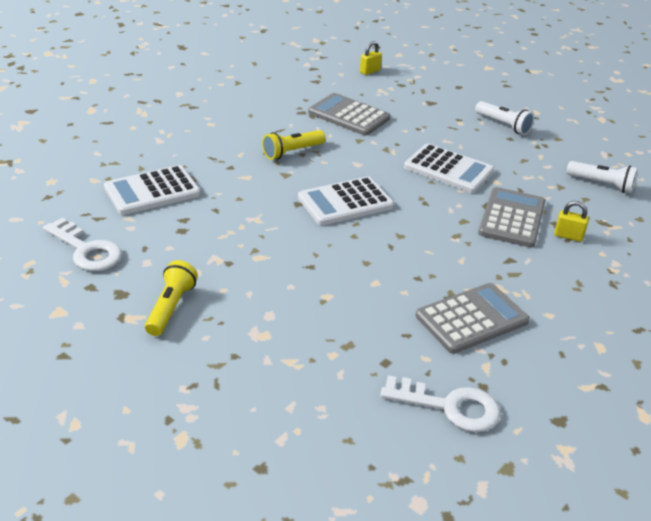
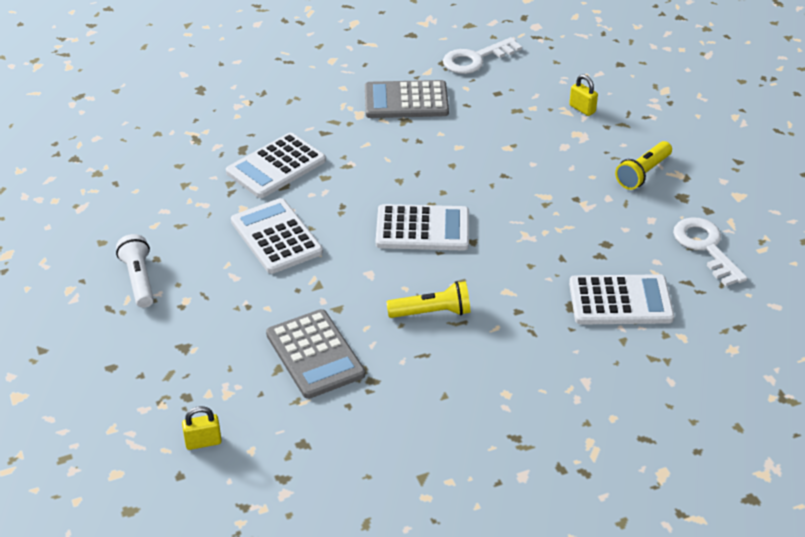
camera: 150 degrees left, 5 degrees up
white key [380,375,500,432] -> white key turned 75 degrees counterclockwise [443,37,522,74]
grey calculator [478,187,545,248] -> white calculator [226,133,326,198]
yellow padlock [554,201,589,242] -> yellow padlock moved to [569,74,598,116]
white flashlight [567,161,638,193] -> none

